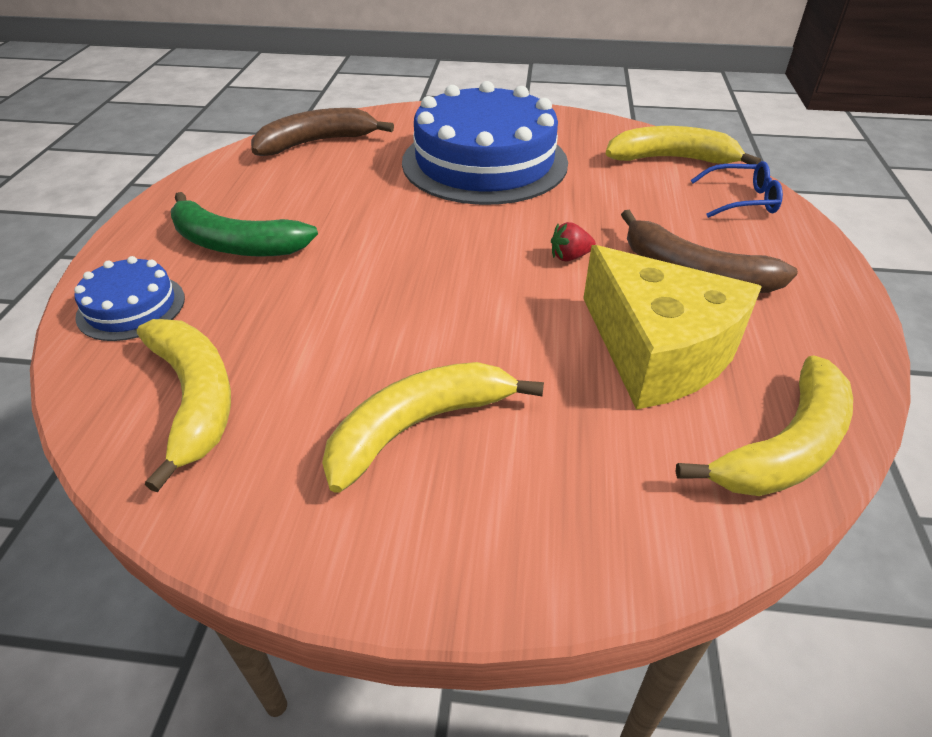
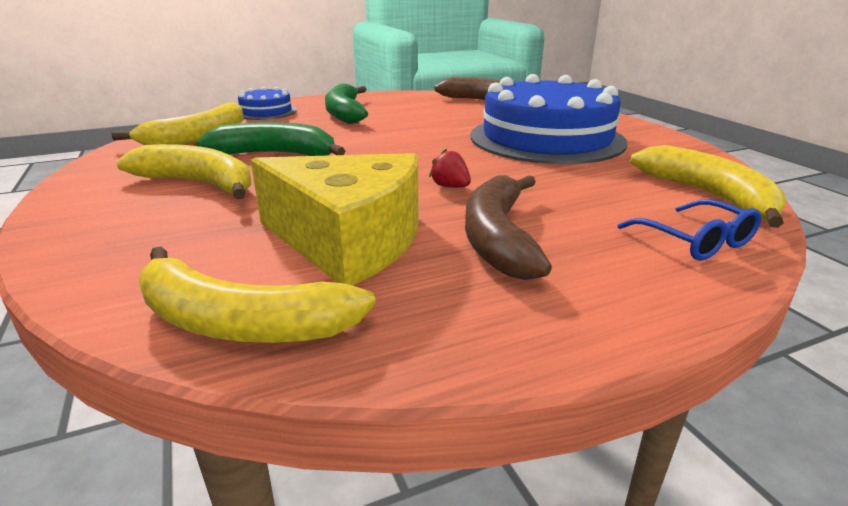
camera: 60 degrees right, 15 degrees down
yellow cheese [583,245,762,410] -> yellow cheese turned 90 degrees counterclockwise [250,153,418,286]
none -> green banana [196,122,345,156]

